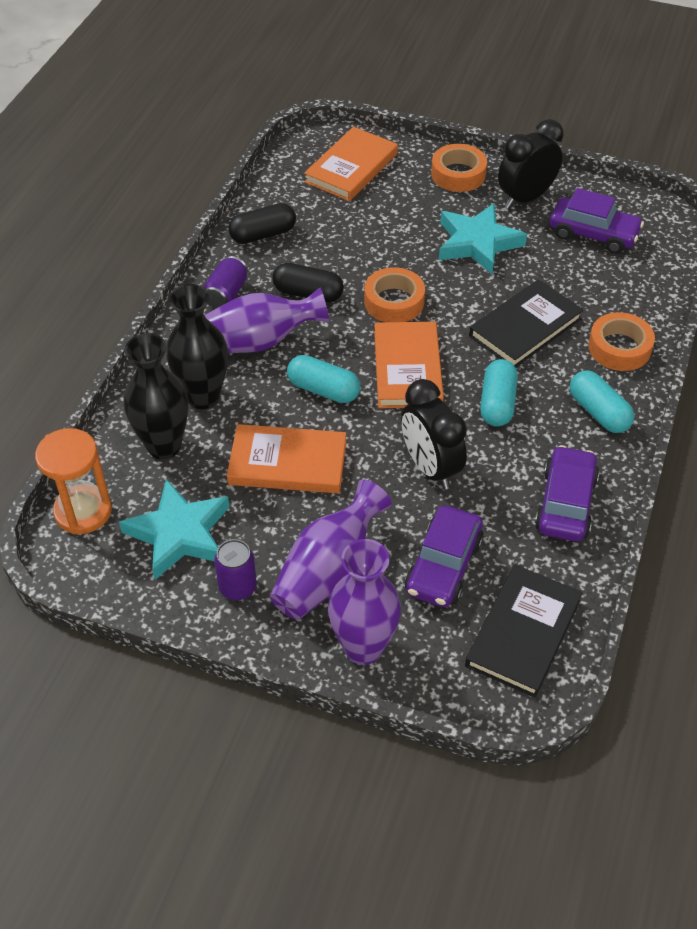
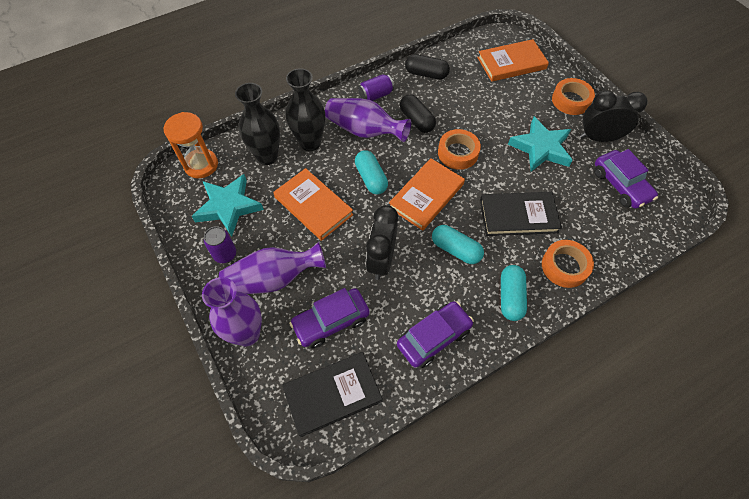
camera: 40 degrees right, 10 degrees up
turquoise capsule [480,359,518,426] -> turquoise capsule turned 75 degrees clockwise [432,225,484,264]

